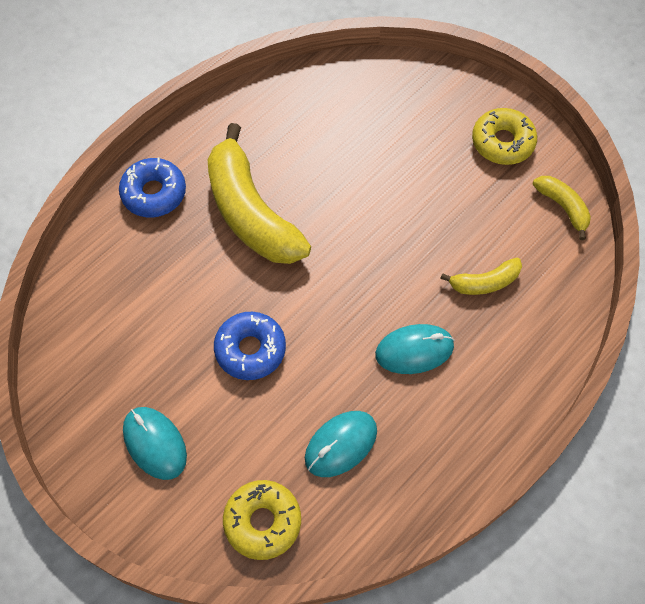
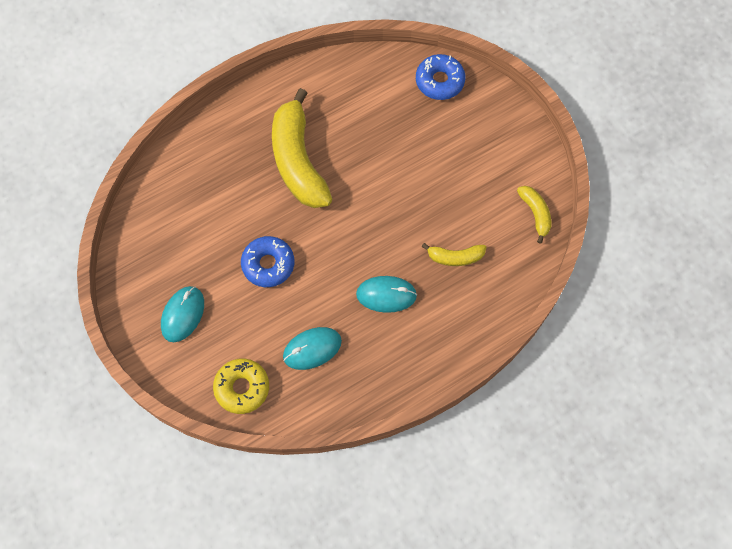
camera: 15 degrees right, 5 degrees up
blue donut [119,157,186,217] -> blue donut moved to [416,54,465,100]
turquoise mouse [123,407,187,480] -> turquoise mouse turned 45 degrees clockwise [161,286,204,342]
yellow donut [472,108,537,165] -> none

